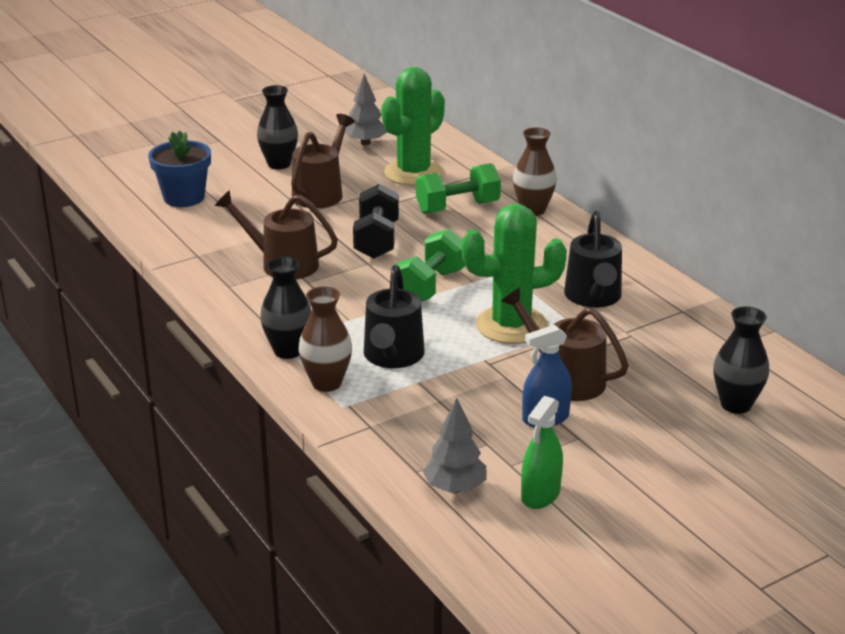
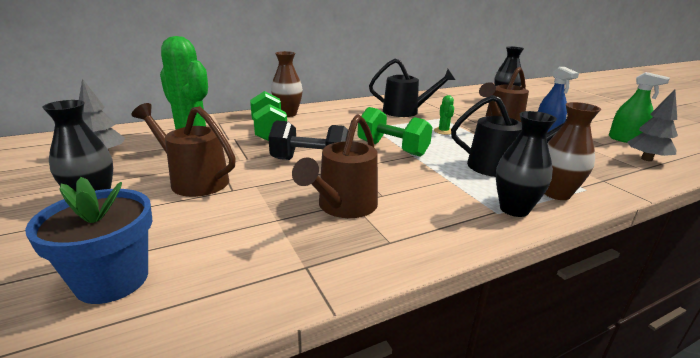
camera: 85 degrees left, 5 degrees down
green cactus [462,204,567,344] -> green cactus [434,95,454,135], size x0.41

